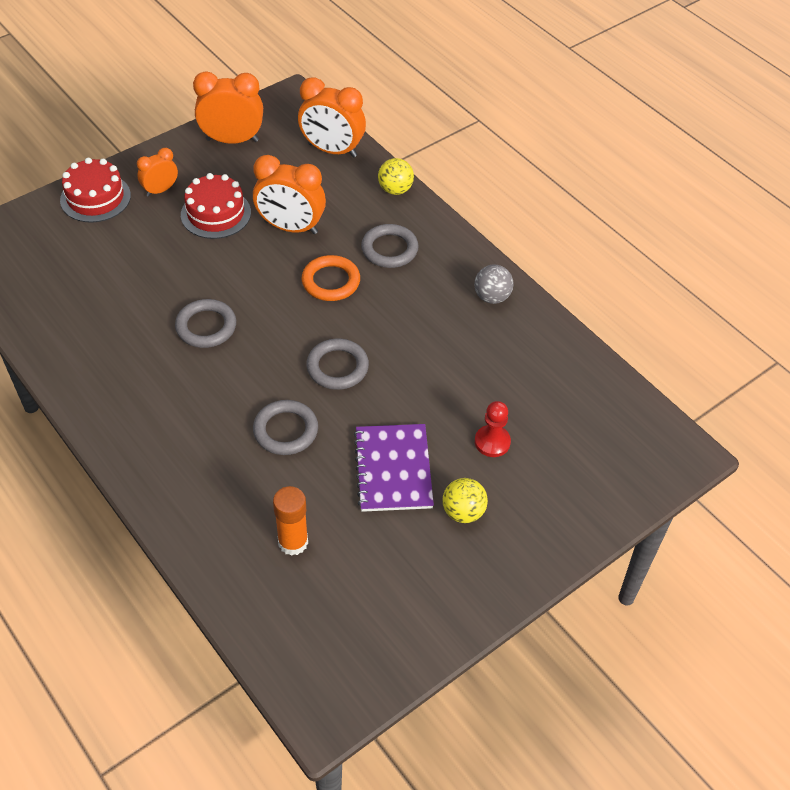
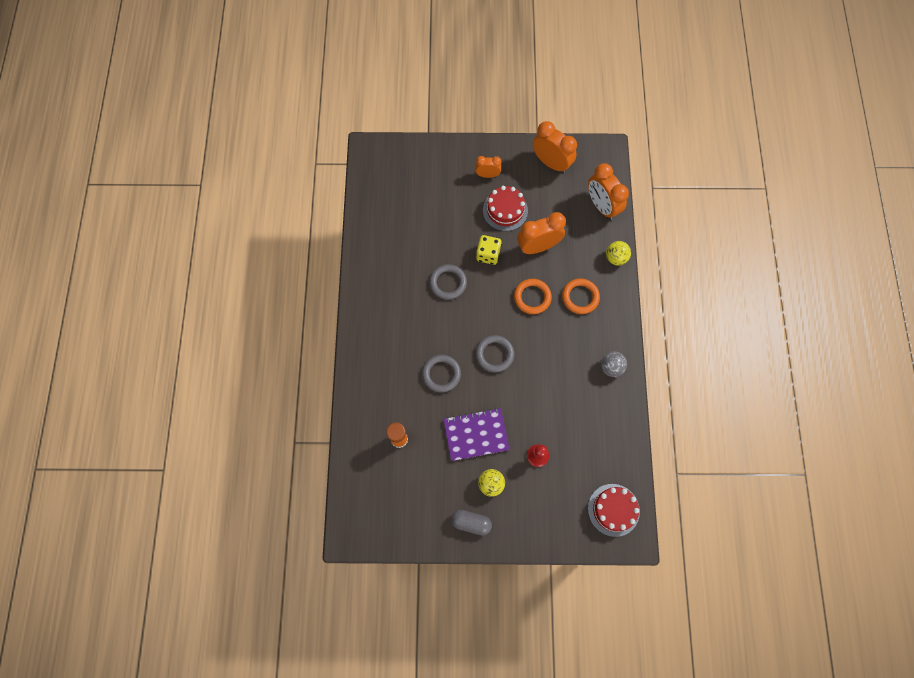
camera: 40 degrees right, 20 degrees up
red cake [60,158,131,223] -> red cake moved to [588,484,640,537]
orange clock [253,155,326,234] -> orange clock turned 105 degrees clockwise [517,212,566,254]
purple notebook [354,424,434,512] -> purple notebook turned 45 degrees clockwise [443,408,510,461]
grey ring [361,224,419,268] -> orange ring [562,278,600,314]
none -> grey capsule [451,510,492,535]
none -> yellow dice [476,235,502,265]

